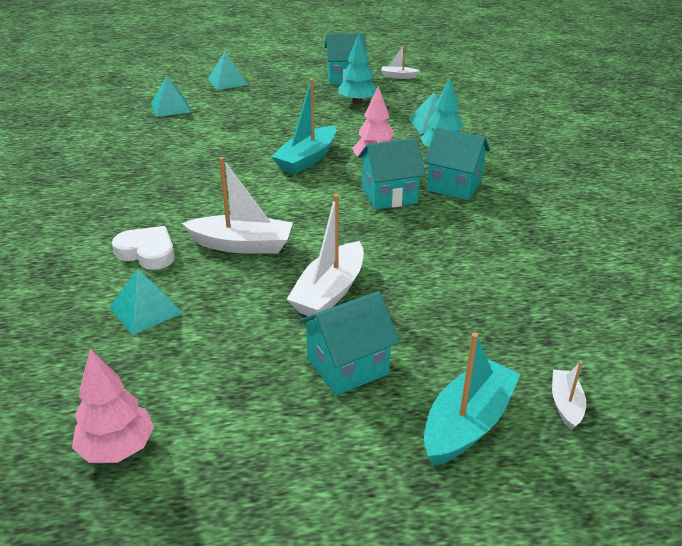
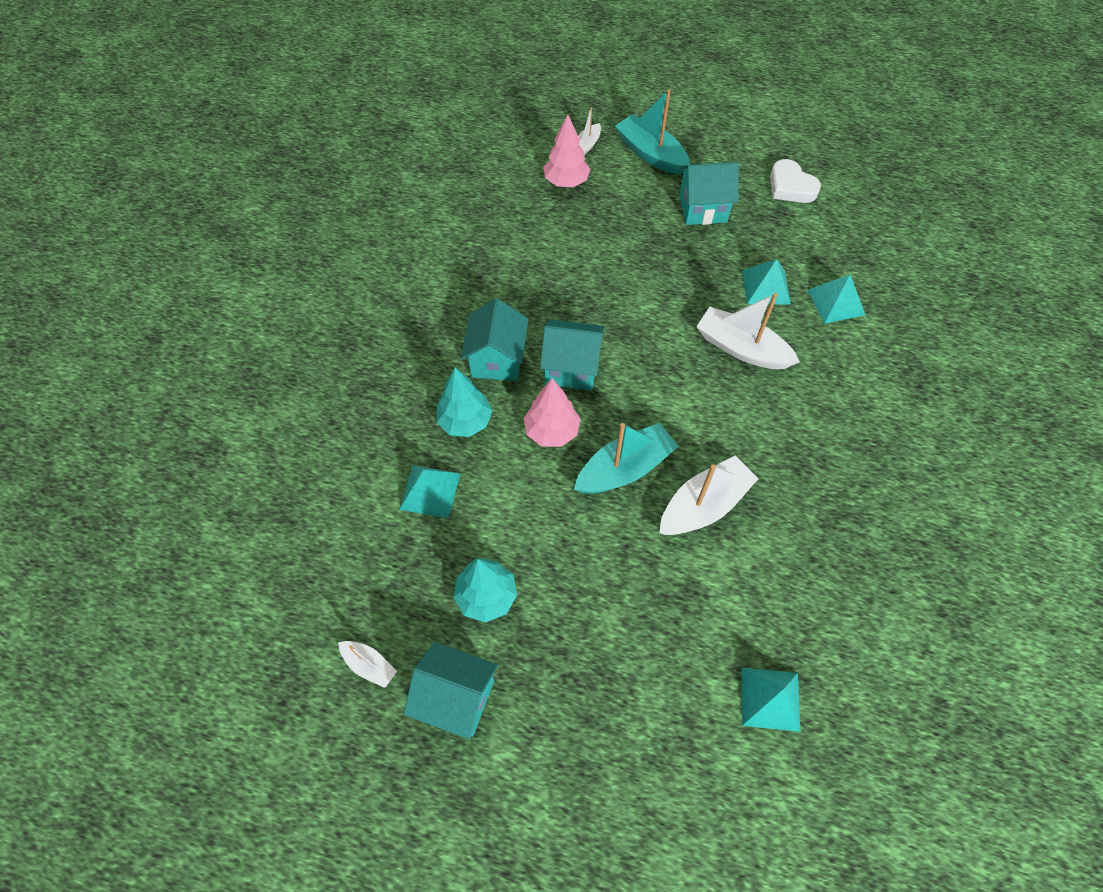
camera: 155 degrees left, 25 degrees up
pink tree [72,349,154,463] -> pink tree moved to [544,115,590,187]
white heart [112,226,175,270] -> white heart moved to [770,159,821,203]
turquoise pyramid [208,52,248,90] -> turquoise pyramid moved to [743,259,791,305]
white boat [287,194,364,319] -> white boat moved to [659,456,758,535]
turquoise house [424,127,490,200] -> turquoise house turned 45 degrees clockwise [461,299,528,381]
turquoise boat [424,333,521,466] -> turquoise boat turned 75 degrees clockwise [615,89,690,175]

